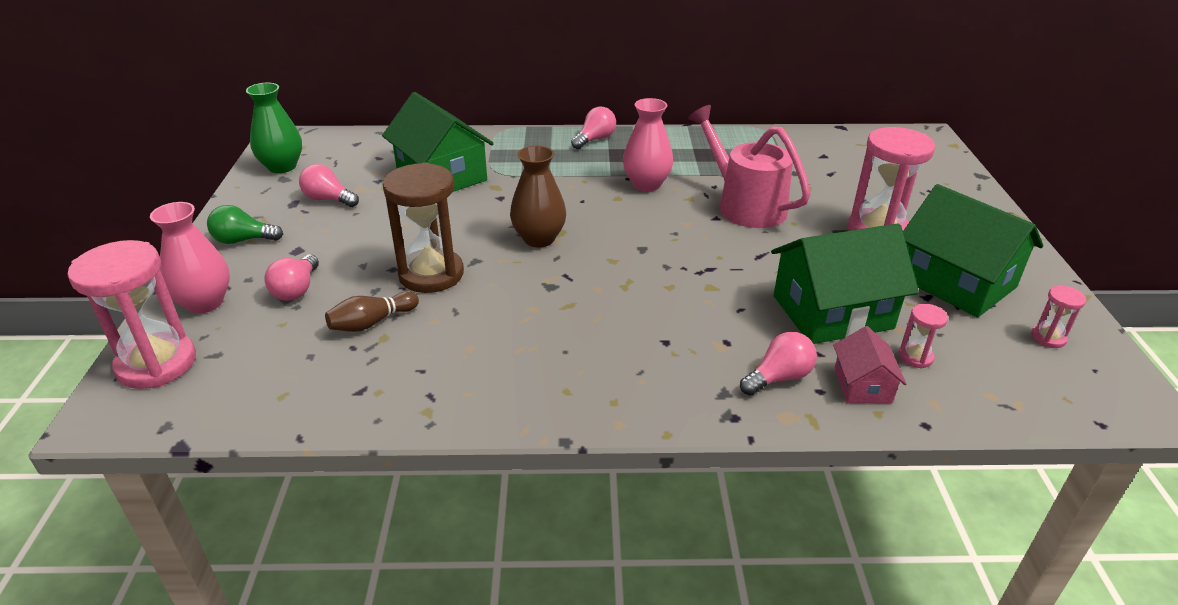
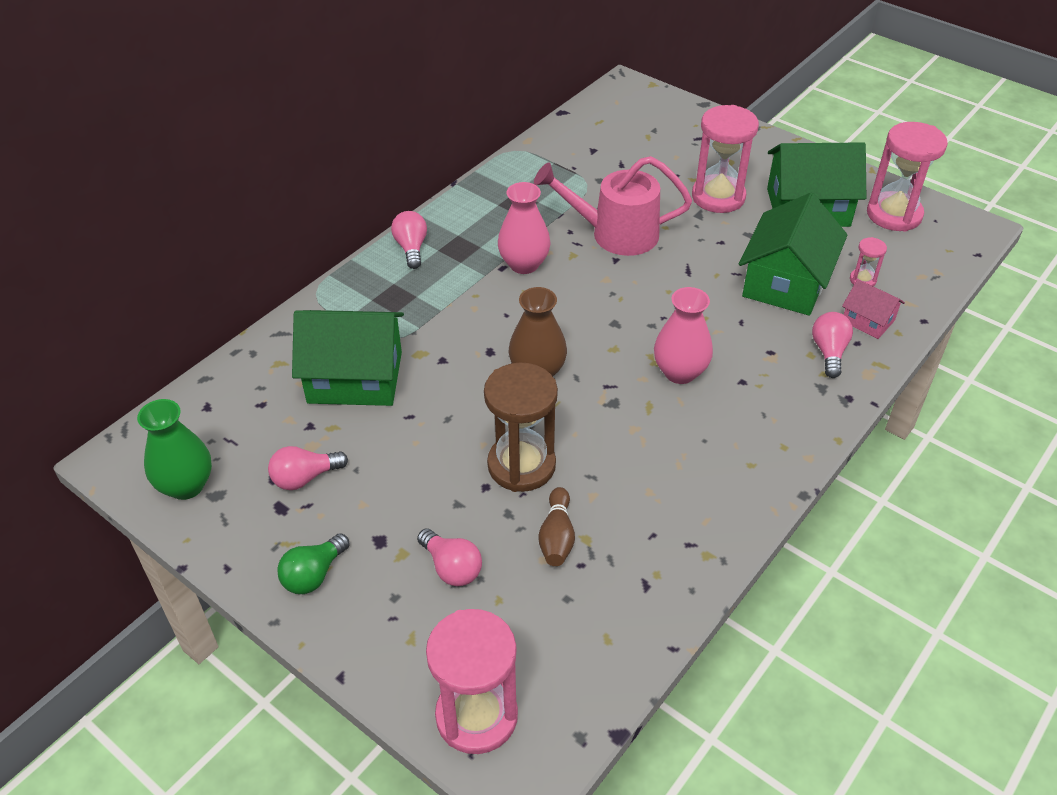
camera: 50 degrees left, 10 degrees up
pink vase [150,202,230,313] -> pink vase moved to [654,287,713,384]
pink hourglass [1031,286,1086,348] -> pink hourglass [867,122,948,232], size x2.20

